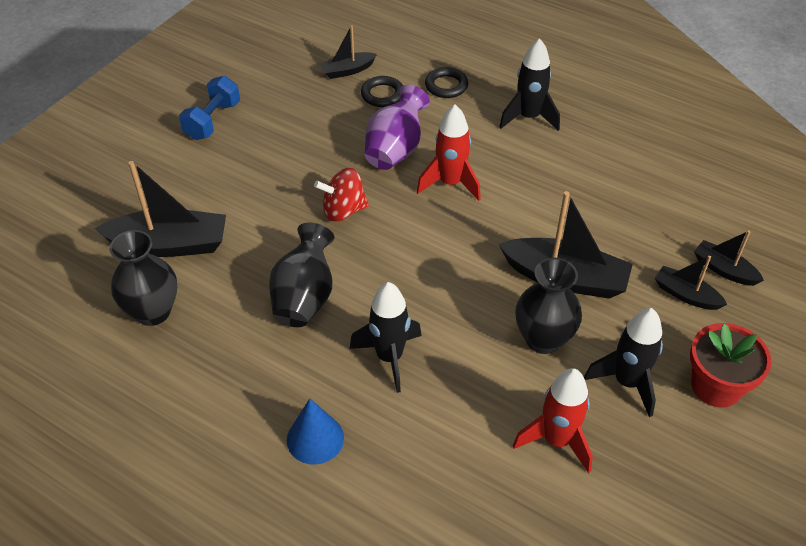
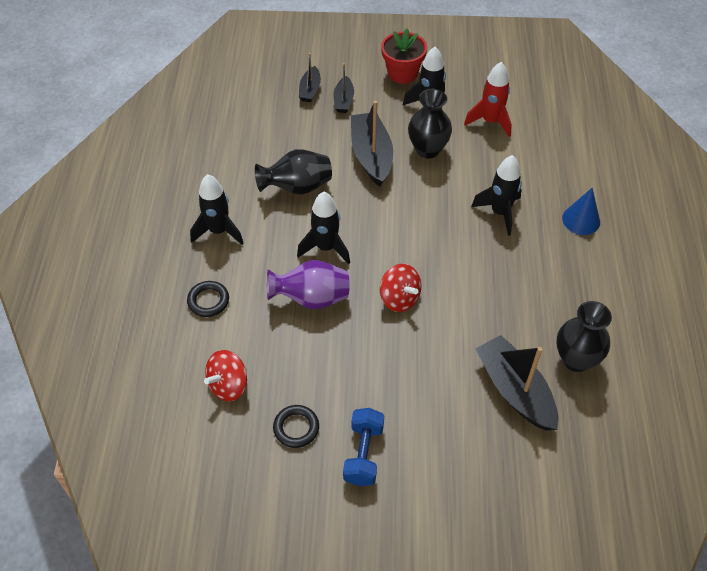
camera: 120 degrees left, 5 degrees up
blue dumbbell [179,76,240,140] -> blue dumbbell turned 75 degrees counterclockwise [343,408,384,486]
black vase [269,223,334,327] -> black vase moved to [255,149,332,195]
black boat [320,25,377,79] -> red spinning top [204,350,247,401]
black ring [361,76,403,107] -> black ring moved to [273,405,319,448]
red rocket [417,105,481,201] -> black rocket [297,192,350,264]

